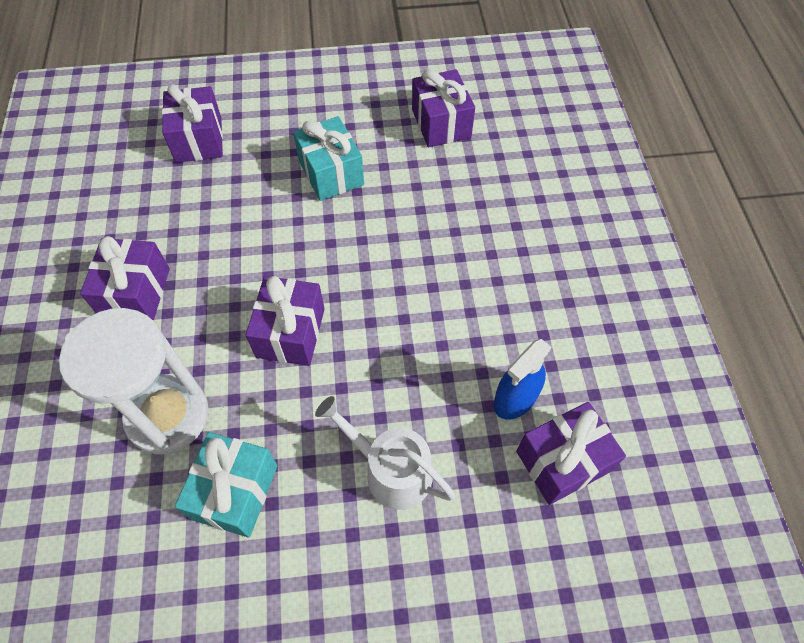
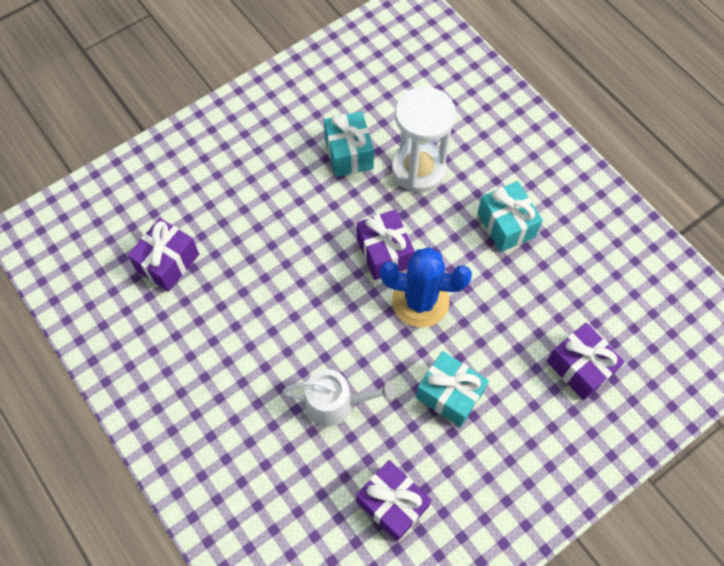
camera: 150 degrees right, 5 degrees up
purple gift [80,236,170,321] -> turquoise gift [477,181,543,252]
white watering can [315,396,455,510] -> white watering can moved to [283,369,396,426]
blue spray bottle [494,339,552,420] -> none
none -> blue cactus [380,247,472,327]

